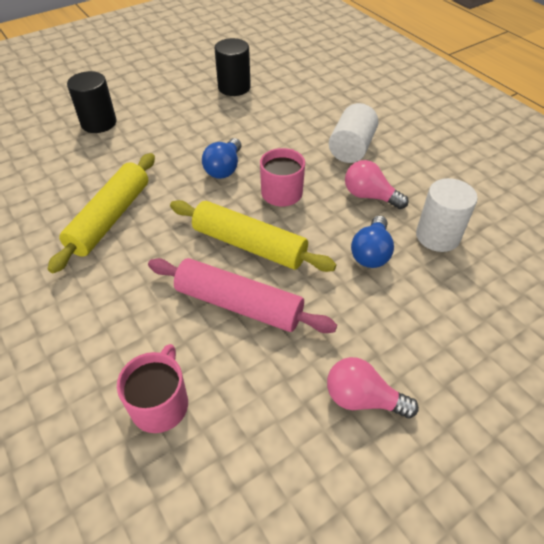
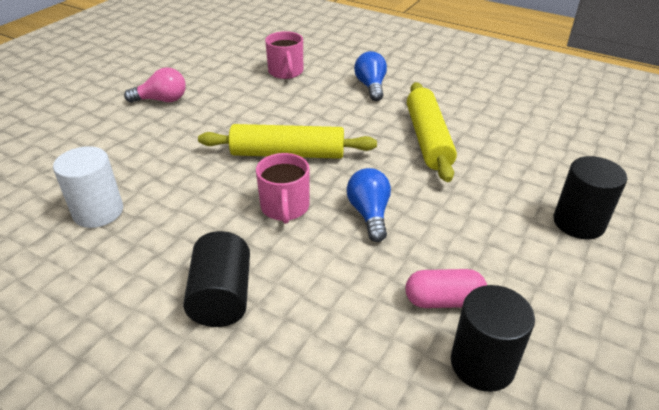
camera: 155 degrees right, 10 degrees down
pink rolling pin [148,258,337,333] -> none
white cylinder [329,103,379,163] -> black cylinder [183,231,250,327]
pink light bulb [345,160,409,209] -> none
blue light bulb [351,216,394,268] -> blue light bulb moved to [354,51,387,101]
none -> pink capsule [406,269,487,308]

